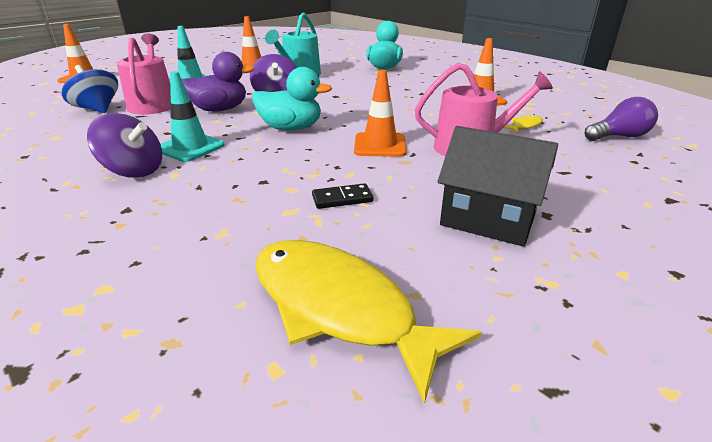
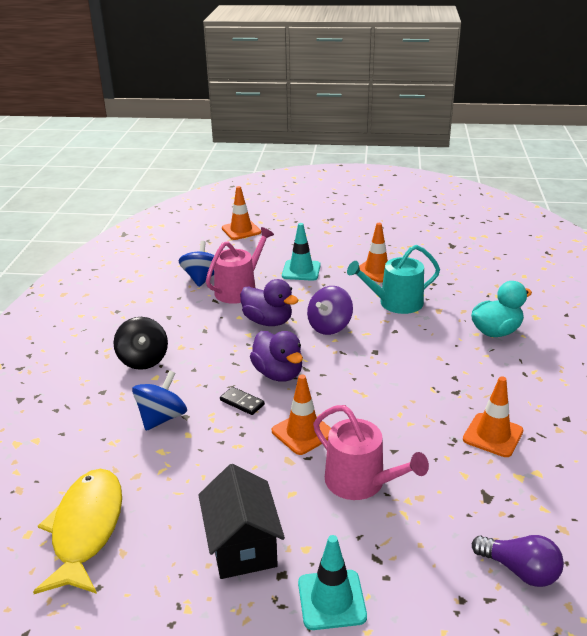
camera: 50 degrees right, 0 degrees up
purple spinning top [87,113,162,178] -> black spinning top [113,317,168,370]
turquoise traffic cone [161,71,225,162] -> turquoise traffic cone moved to [298,535,367,630]
turquoise duck [252,67,332,131] -> purple duck [250,331,303,382]
black domino [312,183,373,209] -> black domino moved to [220,387,265,415]
yellow fish [504,114,543,133] -> none
none -> blue spinning top [132,370,187,431]

